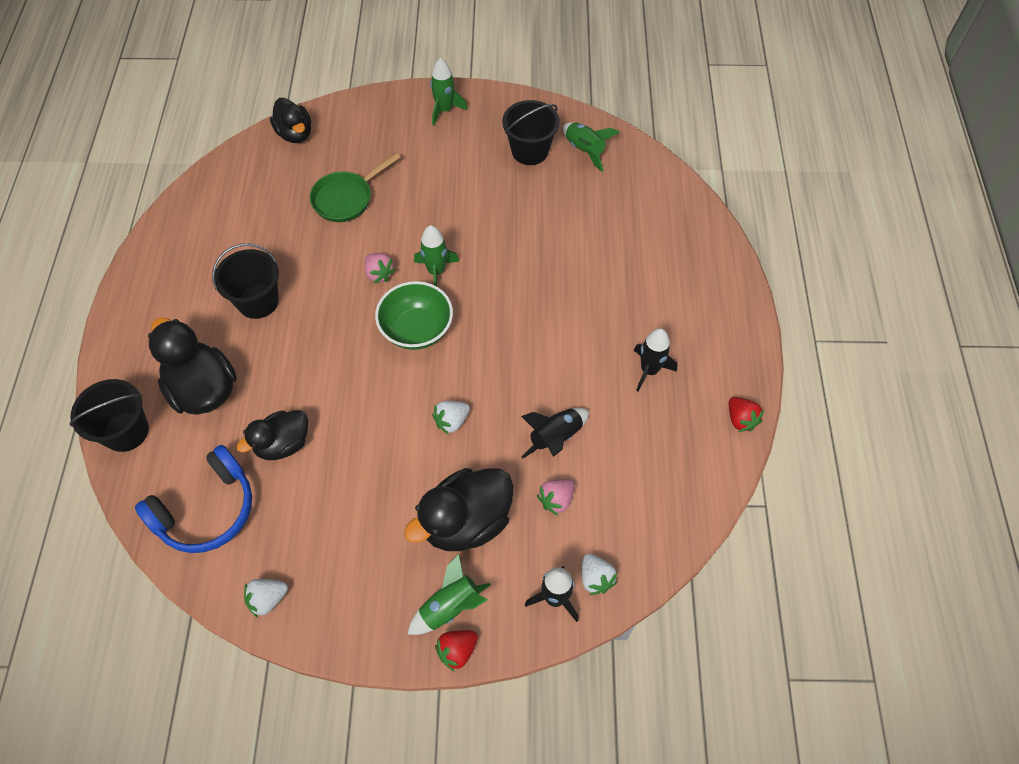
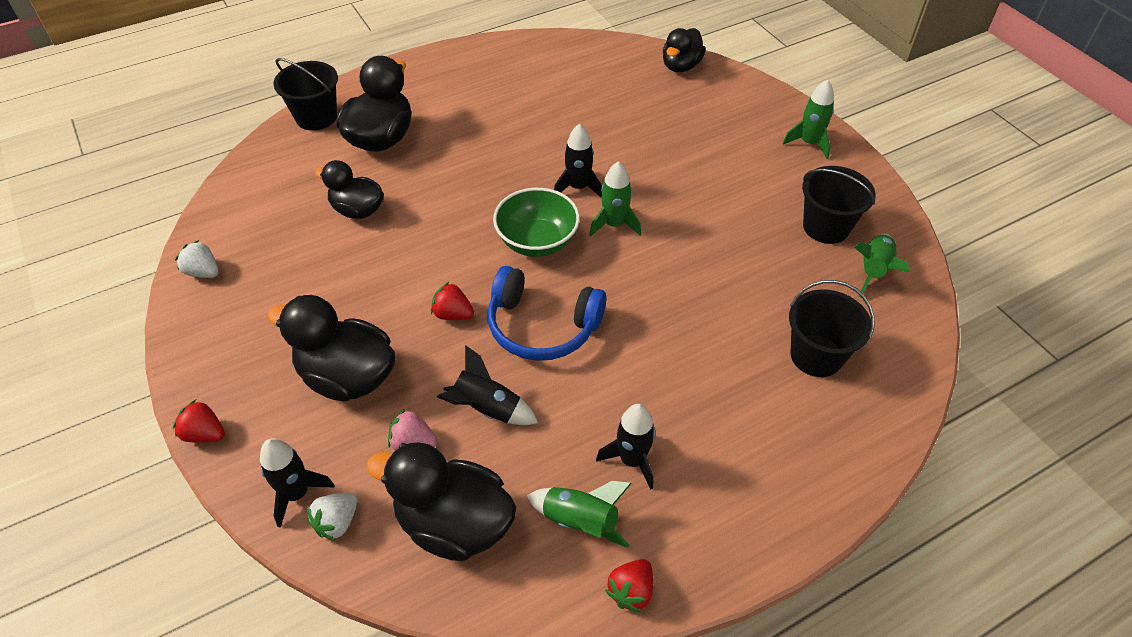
camera: 60 degrees right, 10 degrees down
blue headphones [135,445,252,553] -> blue headphones moved to [488,266,606,361]
black bucket [212,243,279,319] -> black bucket moved to [789,280,874,377]
green pan [310,153,401,222] -> none
pink strawberry [364,253,395,283] -> black rocket [554,124,602,198]
green rocket [408,554,490,635] -> green rocket moved to [527,481,632,548]
white strawberry [432,401,470,435] -> red strawberry [431,282,474,320]
none -> black duck [366,442,516,561]

